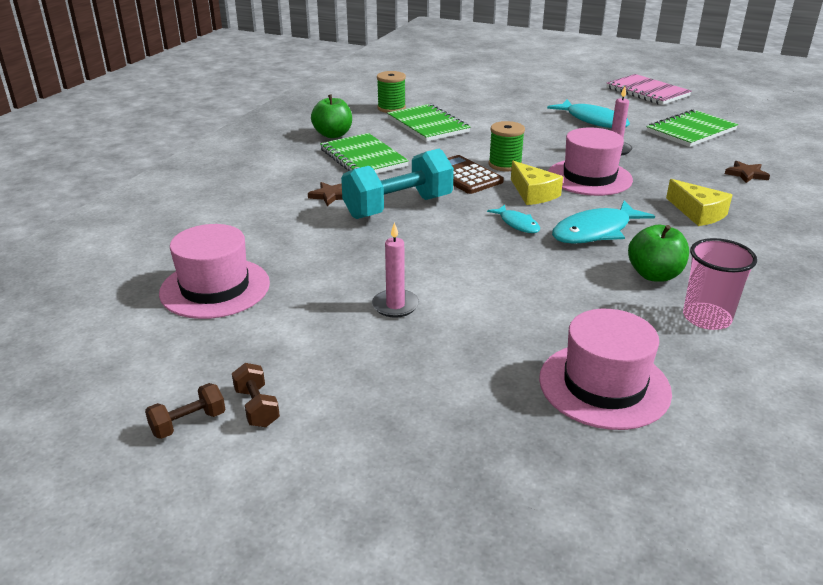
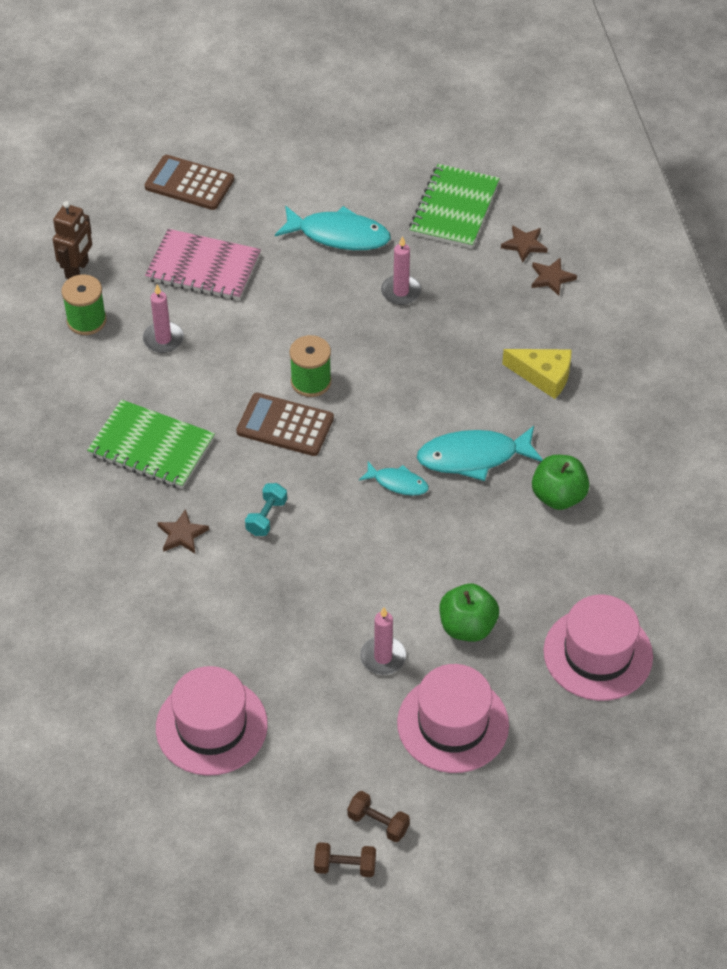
camera: 35 degrees left, 20 degrees up
brown dumbbell [145,383,226,439] -> brown dumbbell turned 75 degrees clockwise [314,842,376,877]
green apple [311,94,352,138] -> green apple moved to [440,583,499,642]
turquoise dumbbell [341,149,454,219] -> turquoise dumbbell [245,483,287,536], size x0.44
green notebook [387,104,471,142] -> pink candle [143,285,184,353]
yellow cheese [511,161,563,205] -> none
pink hat [548,128,633,196] -> pink hat moved to [397,664,509,773]
turquoise fish [552,200,655,244] -> turquoise fish turned 60 degrees clockwise [417,426,543,481]
pink notebook [607,74,692,105] -> pink notebook moved to [145,229,261,300]
pink cup [683,238,757,330] -> none
none -> brown robot [53,201,92,279]
none -> brown calculator [145,155,234,210]
none -> brown star [501,225,548,263]

